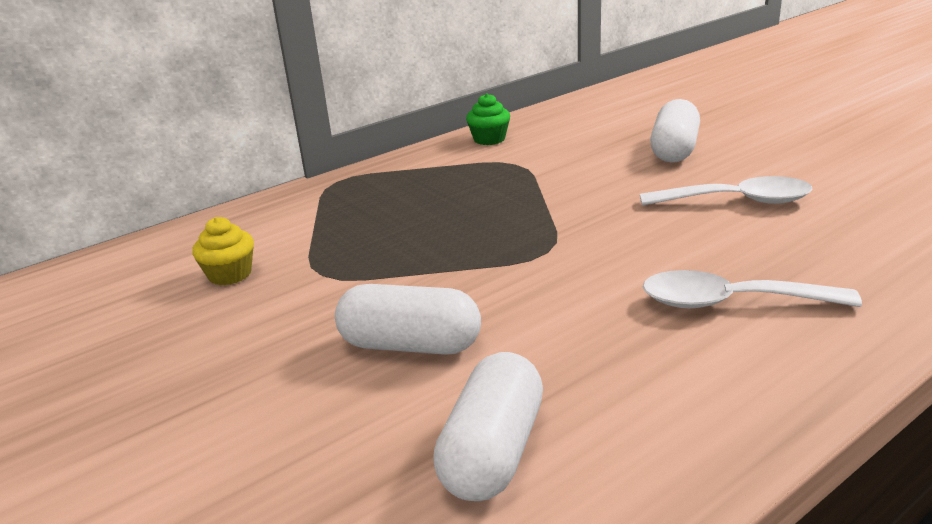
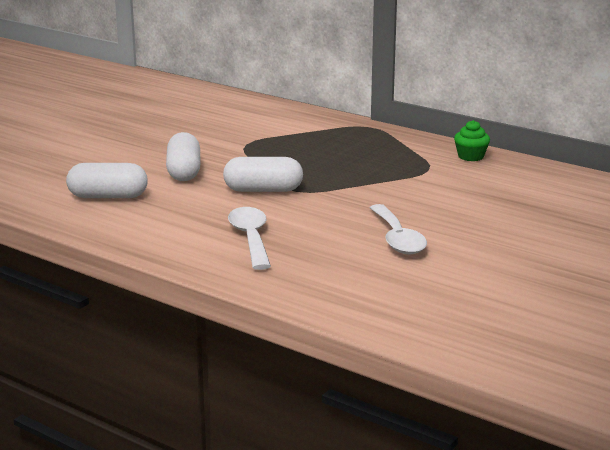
camera: 70 degrees right, 5 degrees down
yellow cupcake [192,217,254,285] -> none
white capsule [650,99,700,163] -> white capsule moved to [223,157,303,192]

